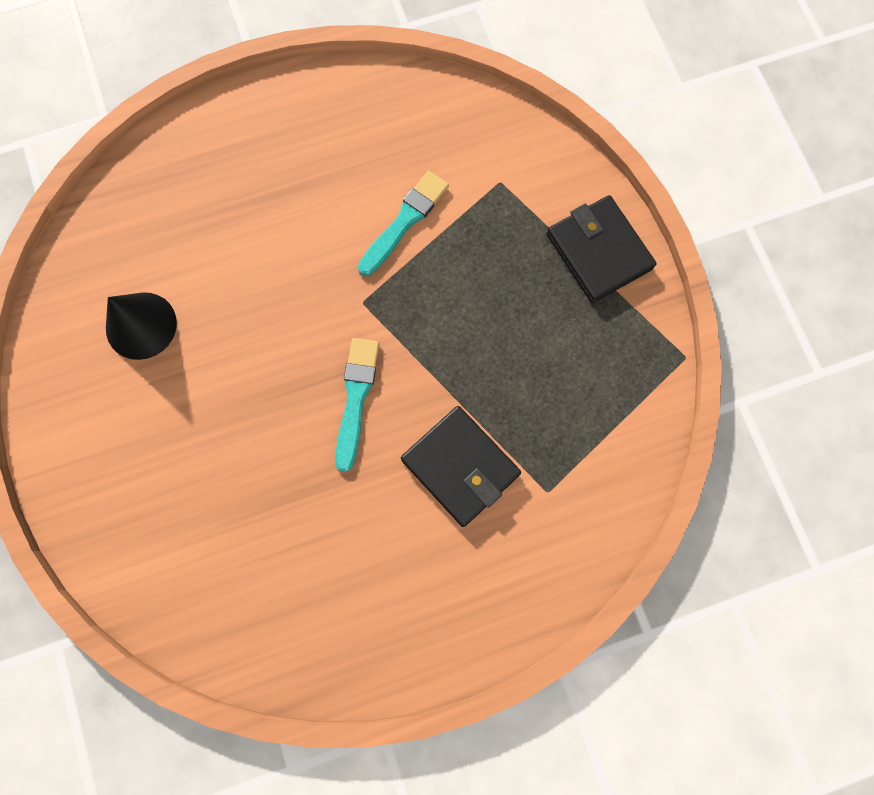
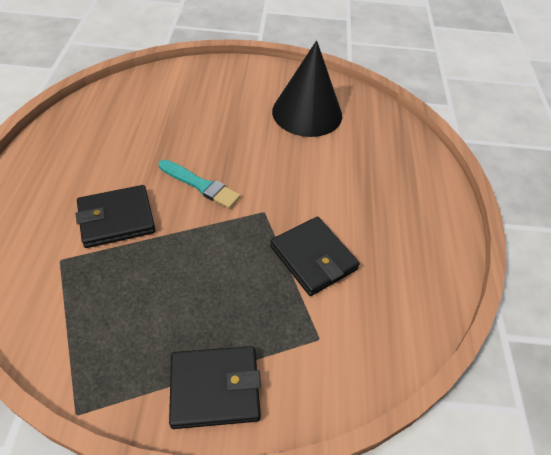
camera: 110 degrees right, 25 degrees down
black cone [106,292,177,360] -> black cone [272,40,342,137], size x1.61
turquoise brush [358,171,449,276] -> black wallet [270,217,360,296]

